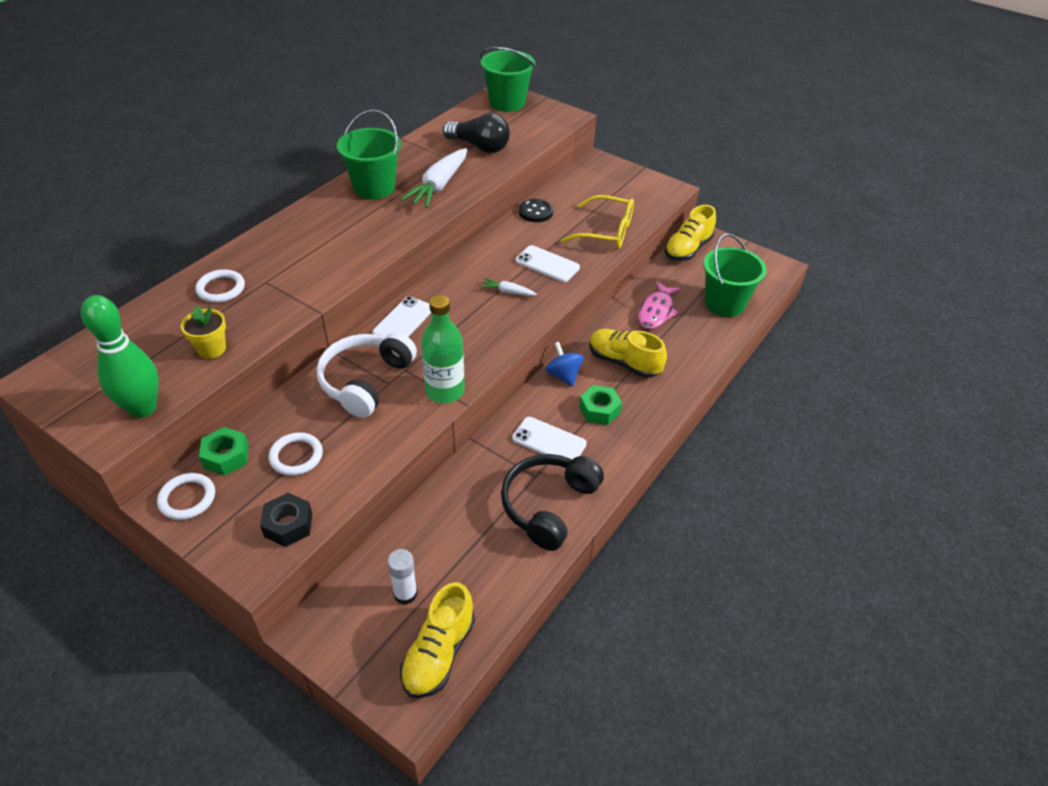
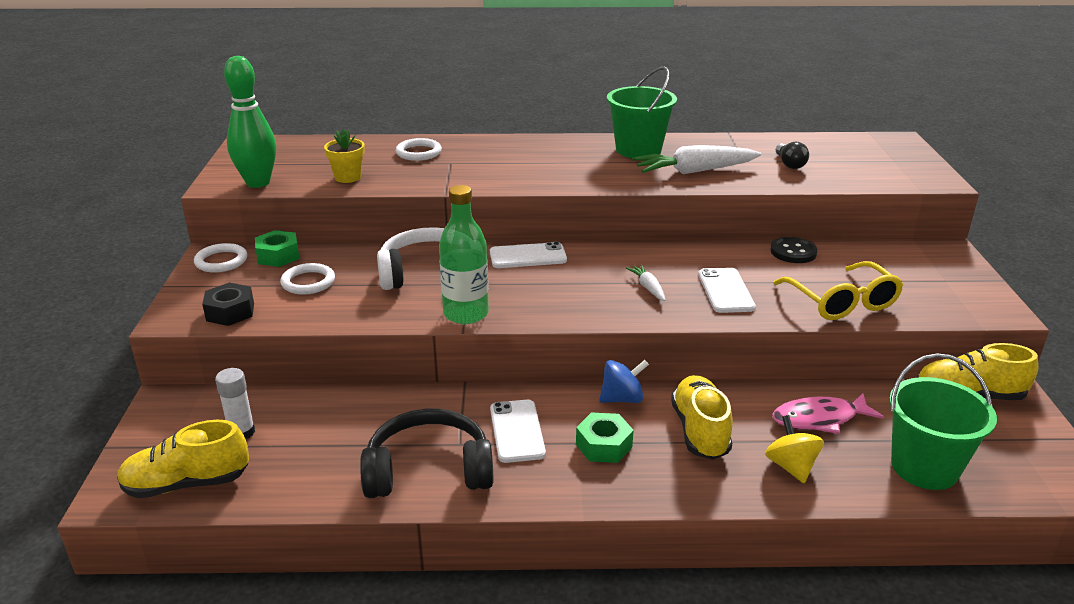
camera: 55 degrees right, 15 degrees down
black light bulb [443,113,510,153] -> black light bulb [776,142,809,169], size x0.57
green bucket [480,47,535,112] -> none
blue spinning top [545,342,583,387] -> blue spinning top turned 45 degrees clockwise [599,360,649,403]
none -> yellow spinning top [765,415,824,483]

